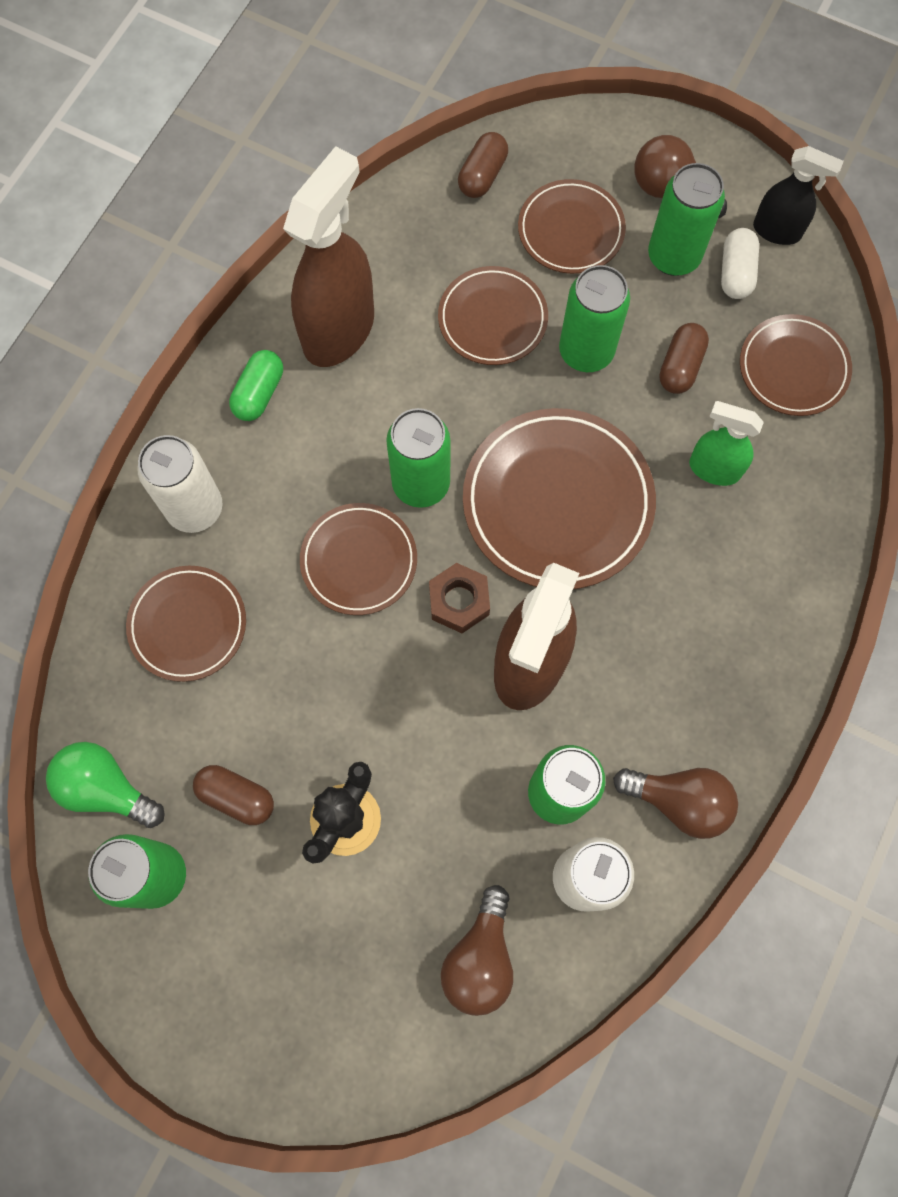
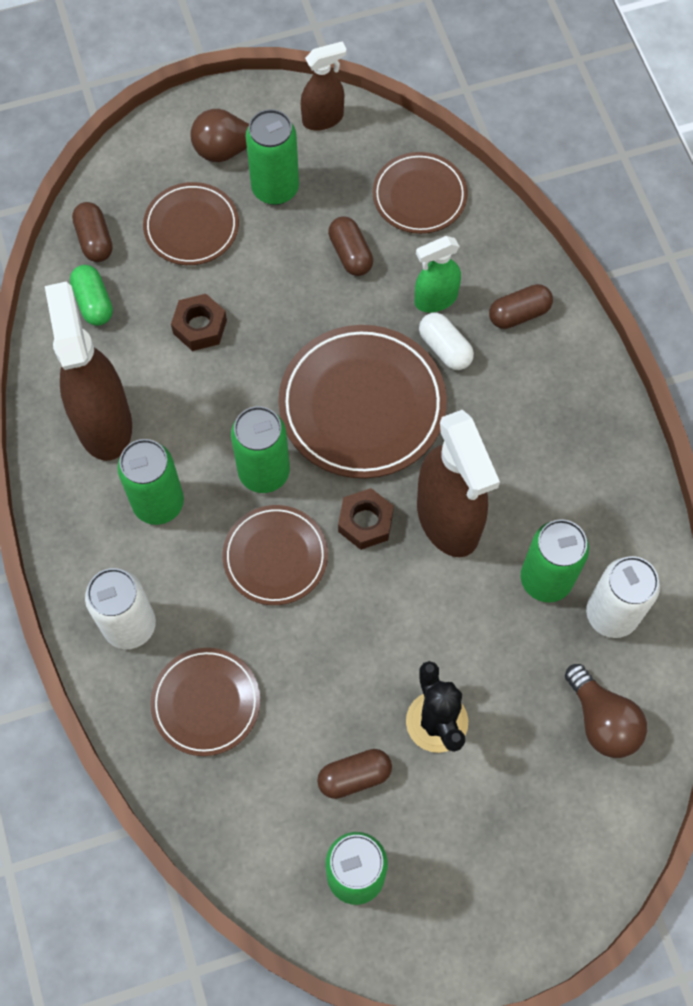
camera: 45 degrees left, 5 degrees down
green light bulb [46,742,164,828] -> none
green capsule [229,350,283,421] -> green capsule moved to [70,265,113,326]
brown plate [438,266,548,365] -> brown nut [171,294,227,351]
green can [559,265,630,372] -> green can moved to [117,439,184,525]
brown light bulb [613,768,738,839] -> none
white capsule [721,228,759,299] -> white capsule moved to [419,313,474,370]
black spray bottle [753,146,844,245] -> brown spray bottle [301,41,347,130]
none -> brown capsule [489,284,553,329]

